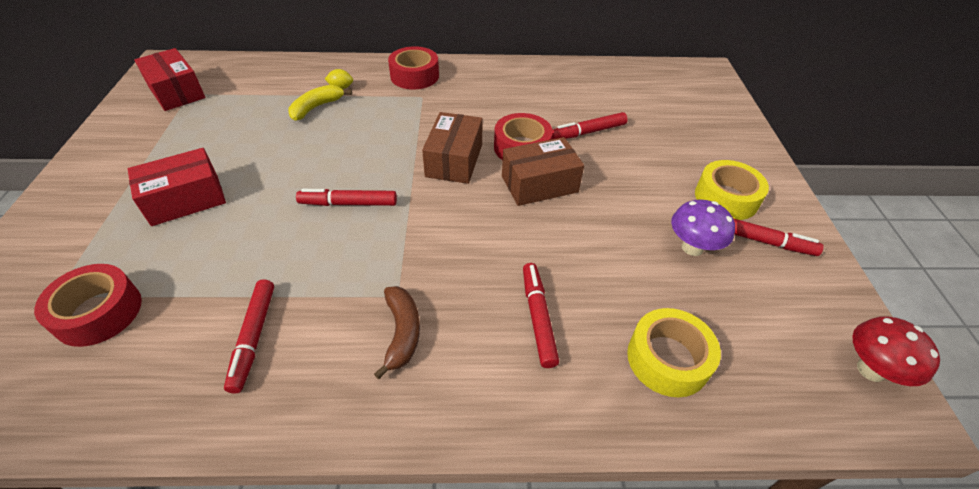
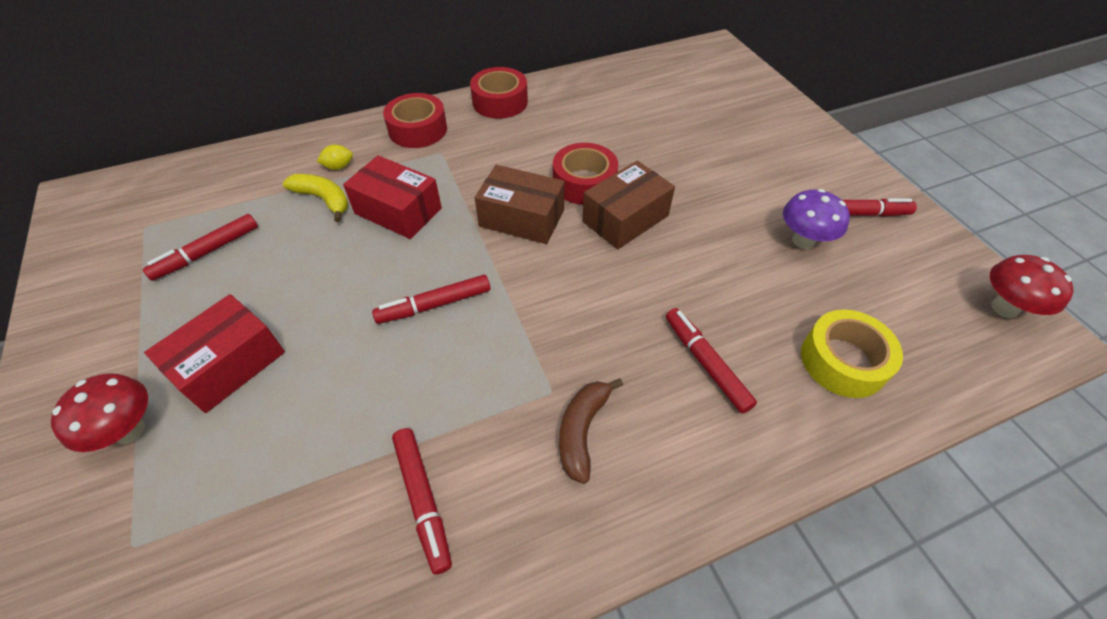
camera: 20 degrees left, 5 degrees up
red tape [34,264,142,347] -> red tape moved to [470,67,528,119]
red box [134,48,205,111] -> red box moved to [343,155,442,239]
yellow banana [288,85,352,121] -> yellow banana turned 105 degrees clockwise [283,174,348,222]
brown banana [374,286,420,379] -> brown banana turned 135 degrees counterclockwise [559,378,623,484]
brown box [422,112,483,184] -> brown box turned 60 degrees counterclockwise [475,165,565,244]
red marker [552,112,628,139] -> red marker moved to [142,214,258,281]
yellow tape [695,160,769,220] -> none
none -> red mushroom [51,373,148,452]

